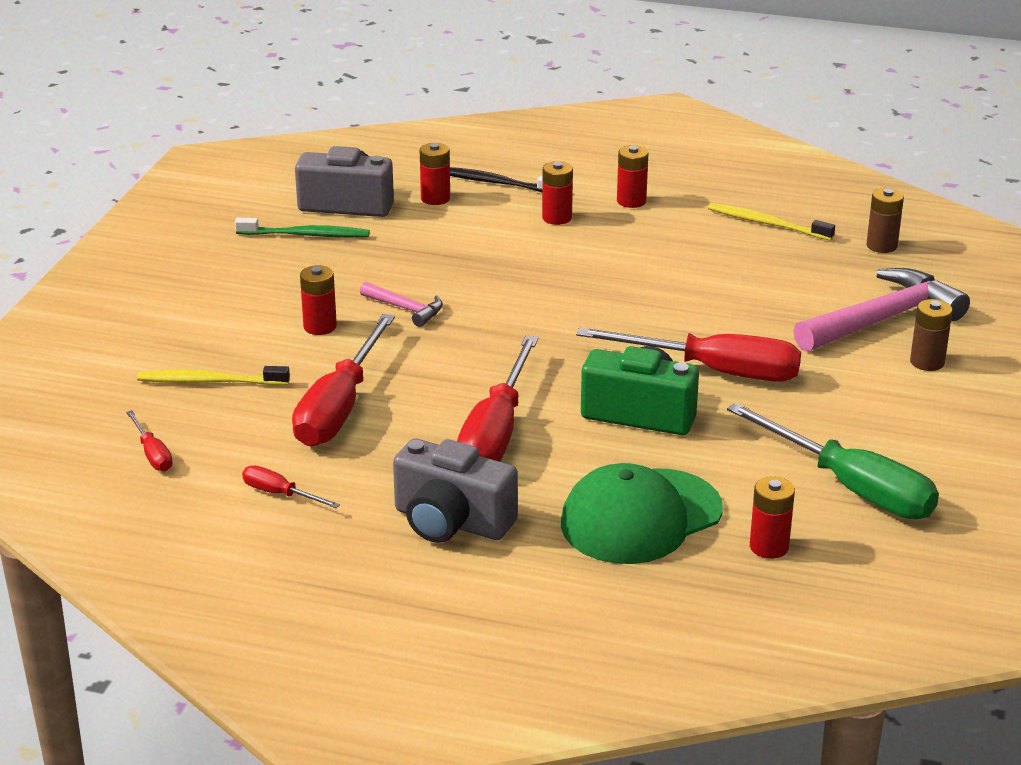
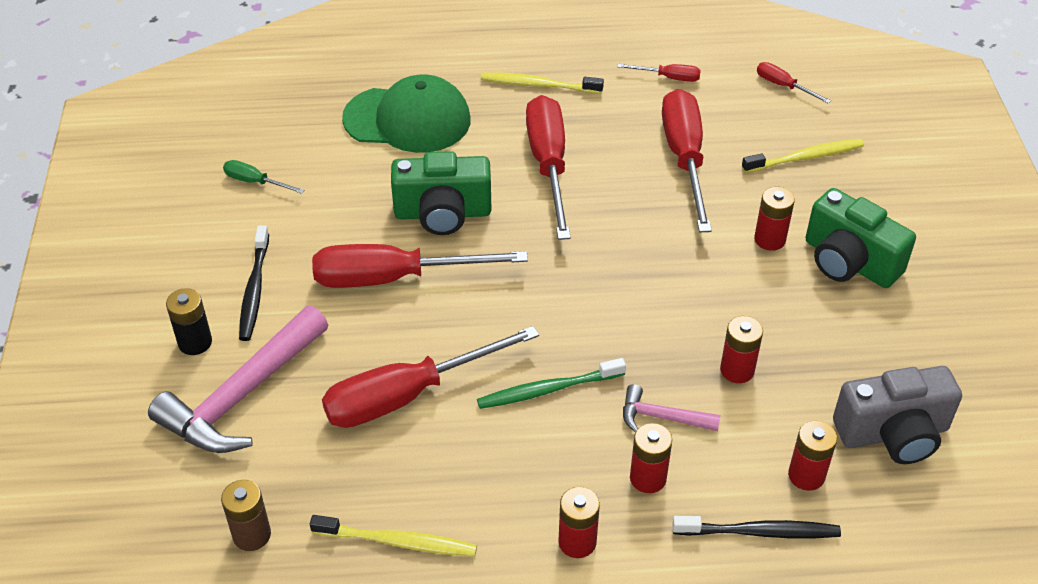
camera: 160 degrees right, 15 degrees up
green toothbrush [235,218,370,237] -> green toothbrush moved to [477,358,626,409]
pink hammer [360,282,443,327] -> pink hammer moved to [623,384,721,432]
grey camera [393,439,518,543] -> yellow toothbrush [481,73,604,94]
green cap [561,463,723,564] -> green cap turned 60 degrees clockwise [342,75,470,153]
green screwdriver [727,403,939,519] -> green screwdriver [223,160,304,194], size x0.45
red battery [750,476,795,559] -> red battery moved to [720,316,763,383]
brown battery [910,299,952,371] -> black battery [166,288,212,355]
none -> black toothbrush [239,225,269,341]
none -> red screwdriver [322,326,539,428]
none -> green camera [806,188,916,288]

